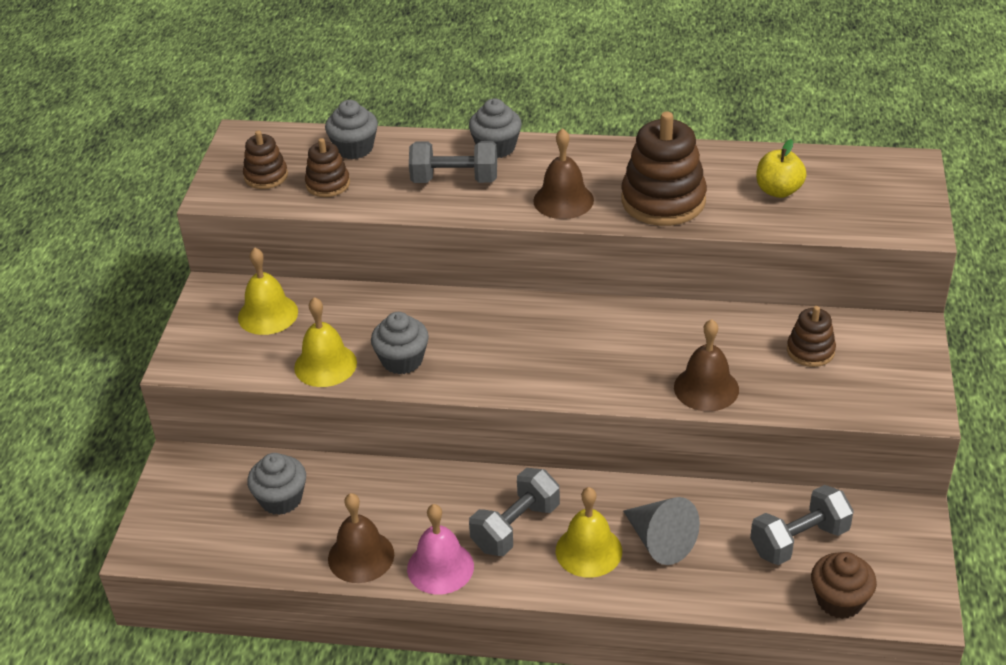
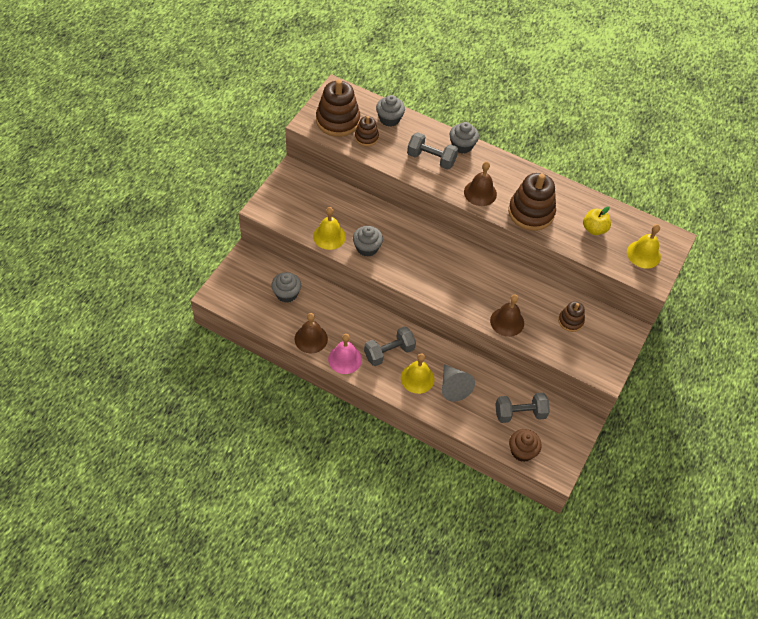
camera: 15 degrees right, 15 degrees up
yellow bell [238,248,298,335] -> yellow bell moved to [627,224,661,268]
brown stacking toy [243,130,288,189] -> brown stacking toy [316,79,360,137], size x1.85

